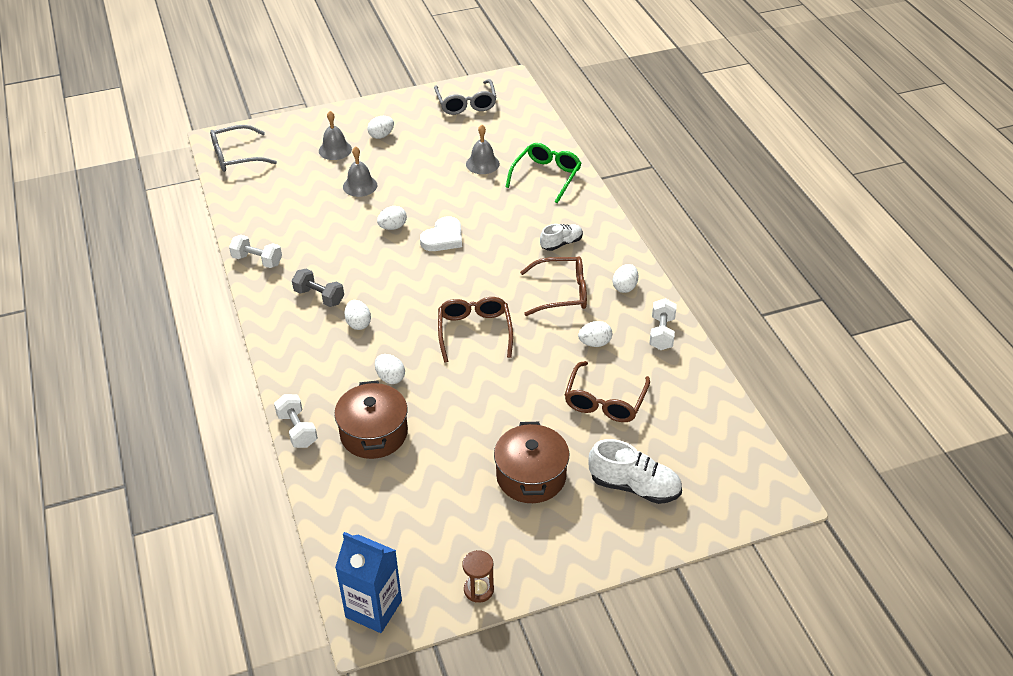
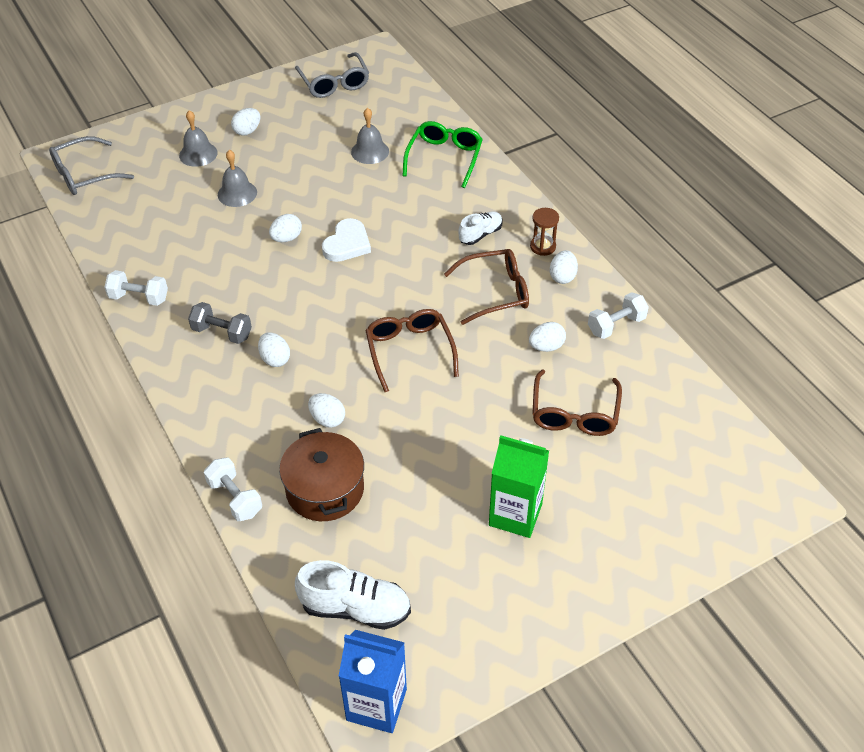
camera: 10 degrees left, 5 degrees up
brown hourglass [462,550,494,603] -> brown hourglass moved to [530,208,559,256]
brown pot [494,422,569,503] -> green carton [489,435,549,538]
white shoe [589,439,682,504] -> white shoe moved to [295,560,411,630]
white dumbbell [649,298,677,350] -> white dumbbell turned 60 degrees clockwise [588,292,649,339]

